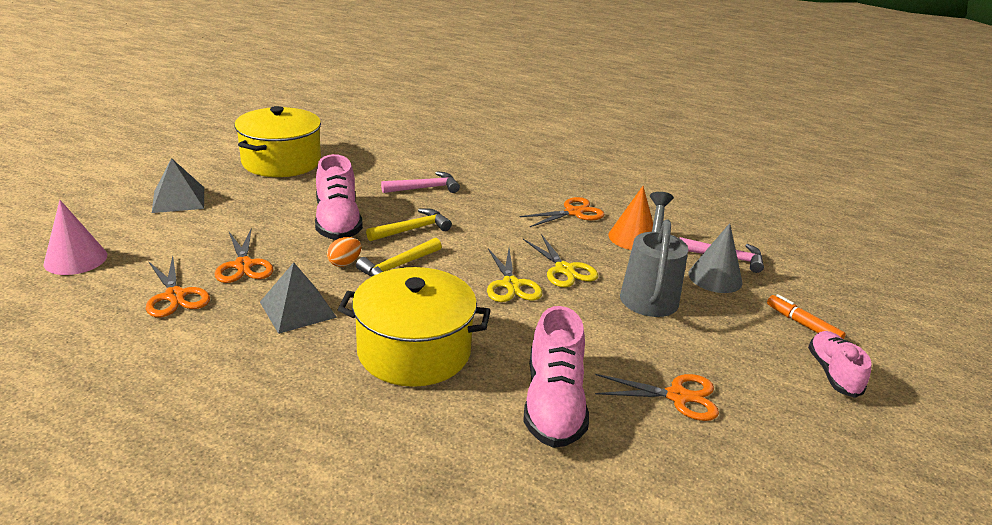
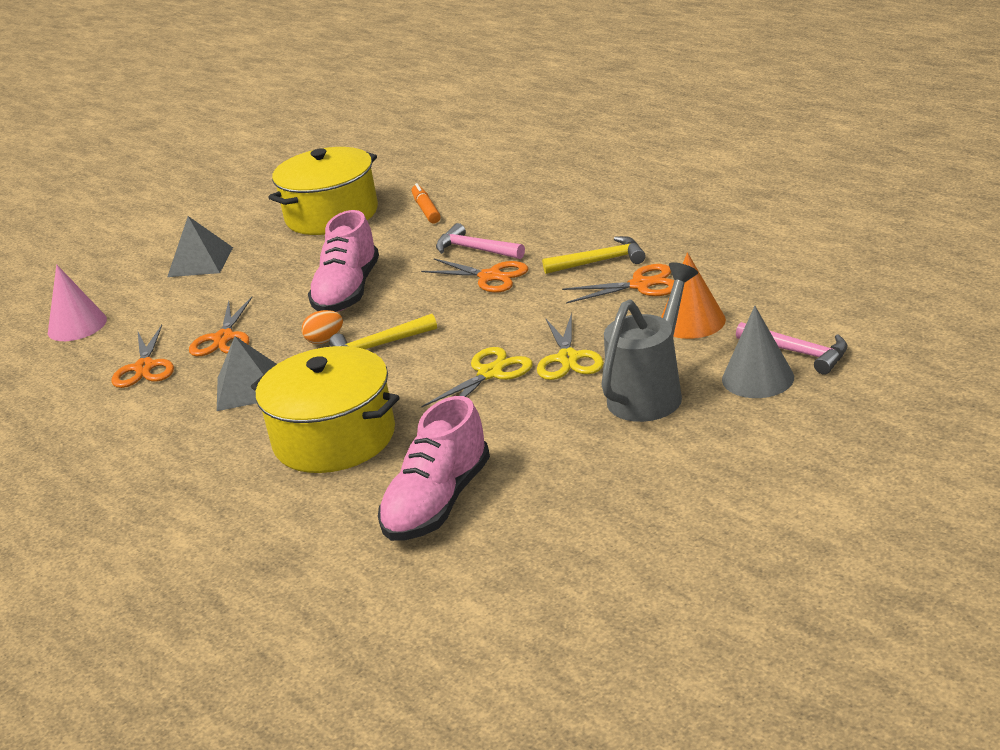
camera: 30 degrees right, 0 degrees up
yellow hammer [366,208,452,241] -> yellow hammer moved to [542,236,646,274]
pink hammer [381,171,460,193] -> pink hammer turned 150 degrees counterclockwise [436,223,525,259]
yellow scissors [487,249,542,302] -> yellow scissors turned 150 degrees counterclockwise [422,347,533,407]
orange scissors [595,374,719,421] -> orange scissors moved to [421,258,528,293]
orange marker [767,294,846,339] -> orange marker moved to [411,183,441,223]
pink shoe [808,331,872,398] -> none

